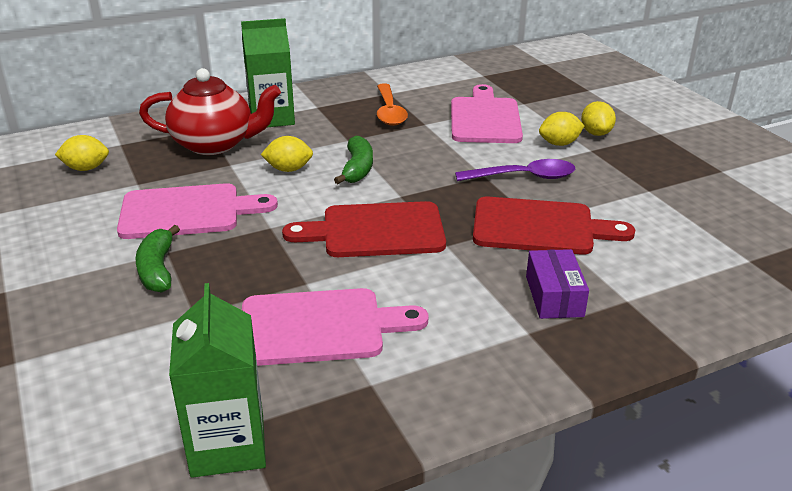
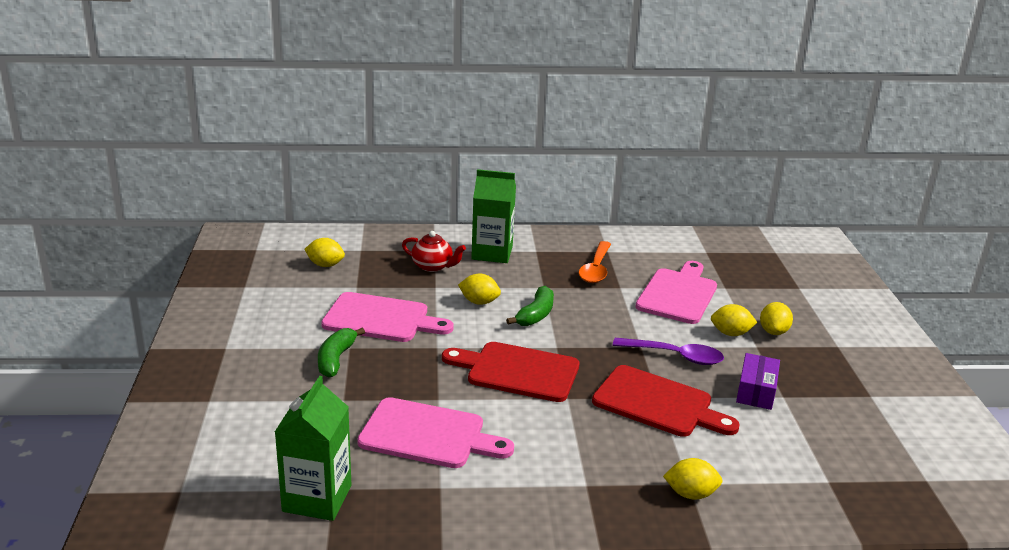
camera: 20 degrees right, 5 degrees down
red teapot [139,68,281,155] -> red teapot [402,231,466,272], size x0.58
purple box [526,249,589,319] -> purple box moved to [736,353,780,410]
none -> yellow lemon [663,458,722,499]

